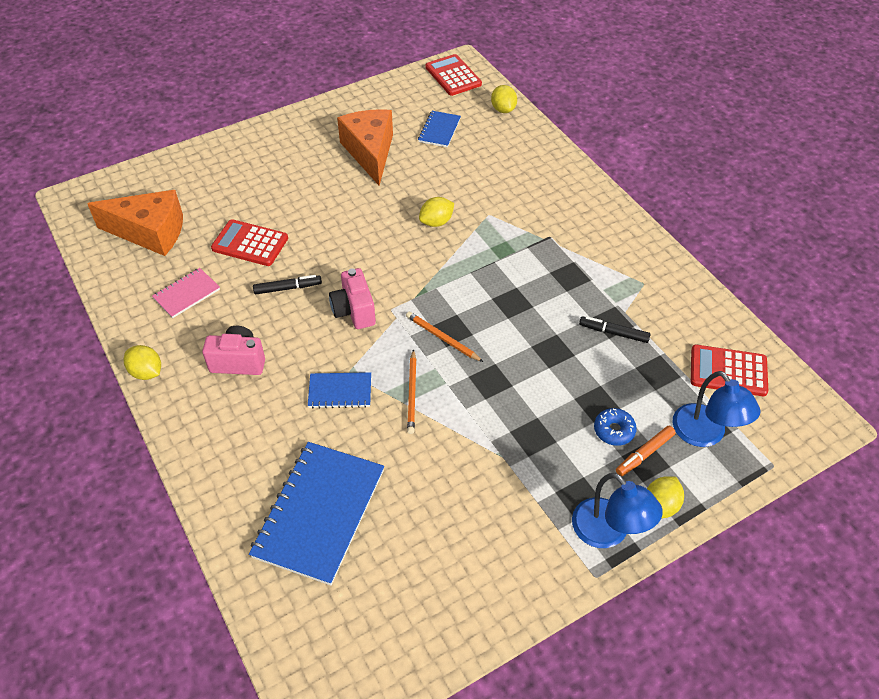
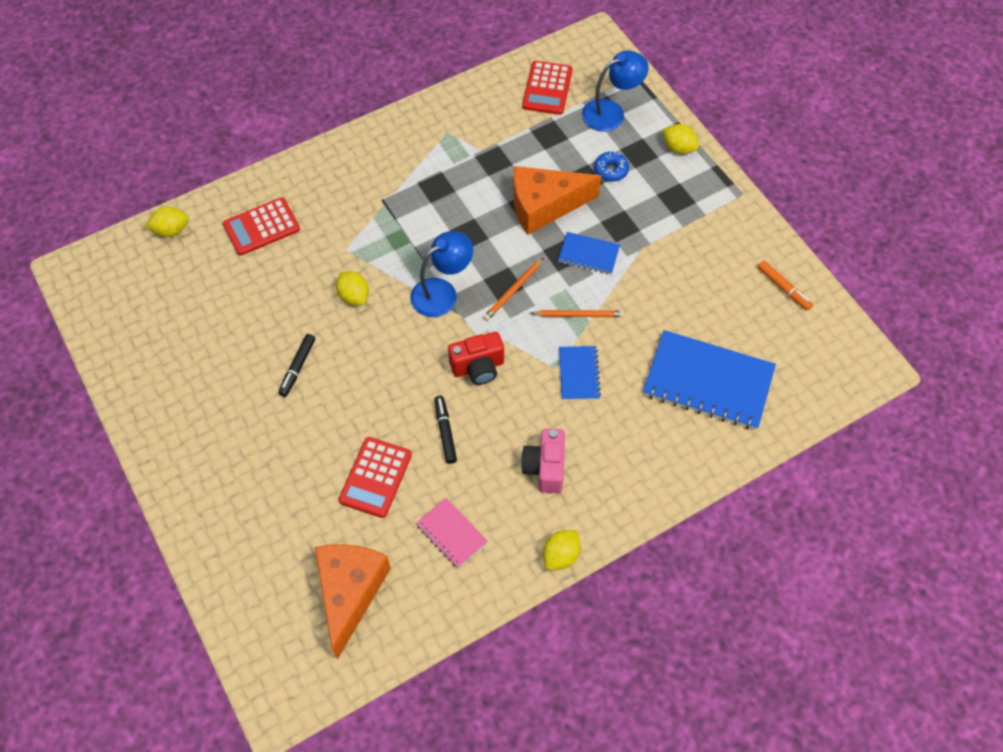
camera: 90 degrees left, 10 degrees up
pink camera [329,268,376,329] -> red camera [448,332,504,385]
orange cheese [337,109,393,186] -> orange cheese moved to [513,166,601,235]
blue notebook [418,111,461,148] -> blue notebook moved to [558,232,620,274]
red calculator [425,54,482,96] -> red calculator moved to [223,197,300,256]
blue lamp [572,473,663,548] -> blue lamp moved to [410,231,473,317]
black marker [579,316,651,343] -> black marker moved to [279,334,315,397]
orange marker [616,426,676,476] -> orange marker moved to [758,261,813,311]

